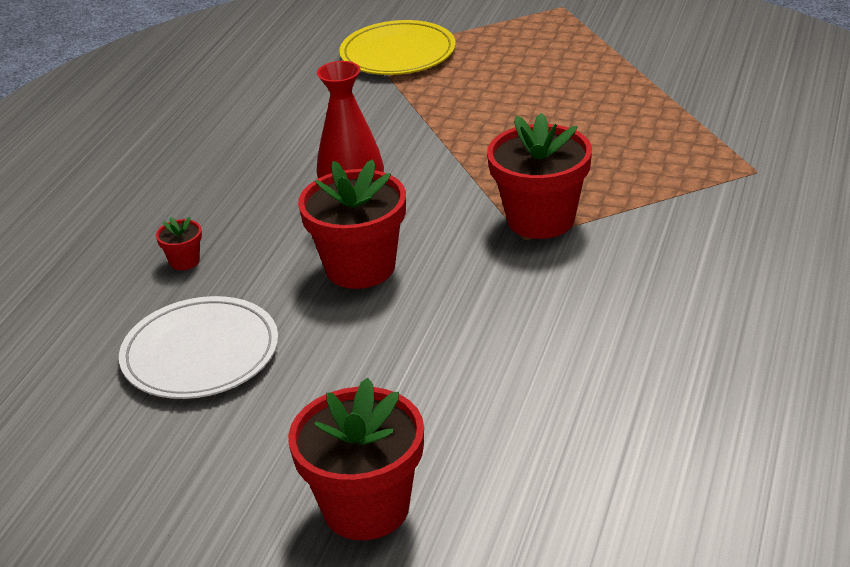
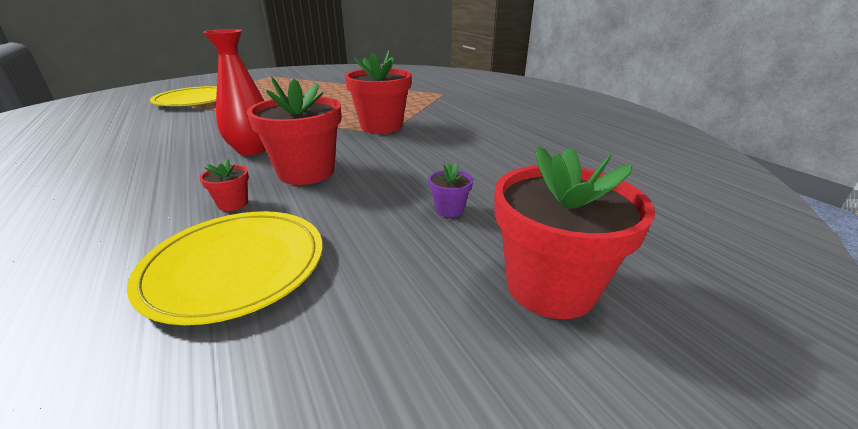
camera: 50 degrees left, 5 degrees down
white plate [119,296,278,399] -> yellow plate [127,211,323,325]
red flower pot [156,217,202,270] -> red flower pot moved to [200,158,249,211]
none -> purple flower pot [428,163,473,217]

